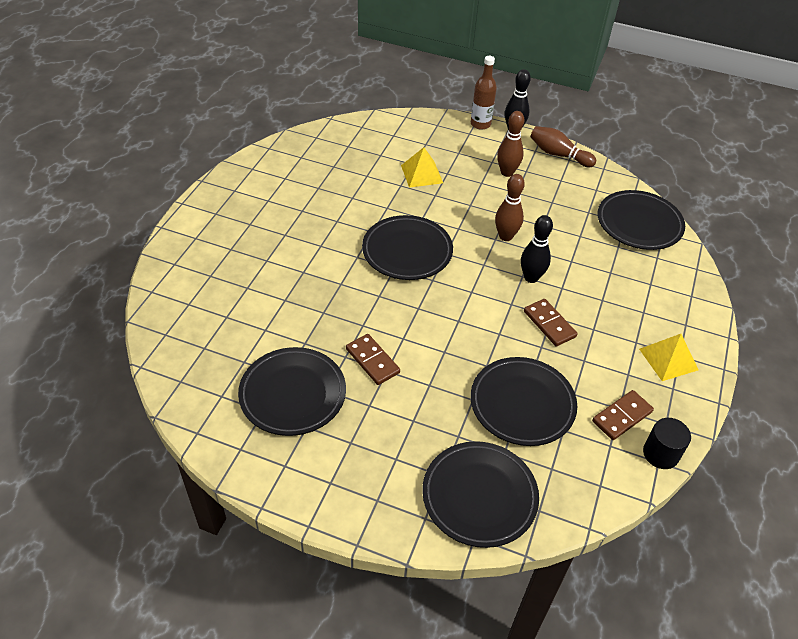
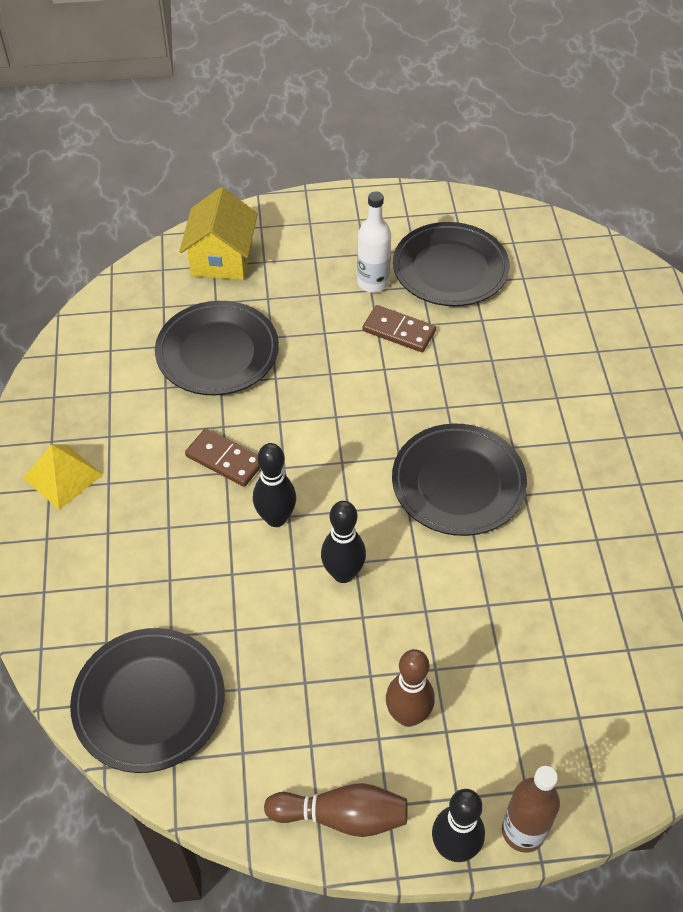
camera: 155 degrees right, 5 degrees up
yellow pyramid [401,147,443,188] -> none
black plate [422,441,539,548] -> yellow house [179,187,258,280]
brown bowling pin [495,174,525,241] -> black bowling pin [321,501,366,583]
brown domino [592,390,654,440] -> none
black cylinder [643,418,691,469] -> none
none -> white bottle [357,191,391,293]

